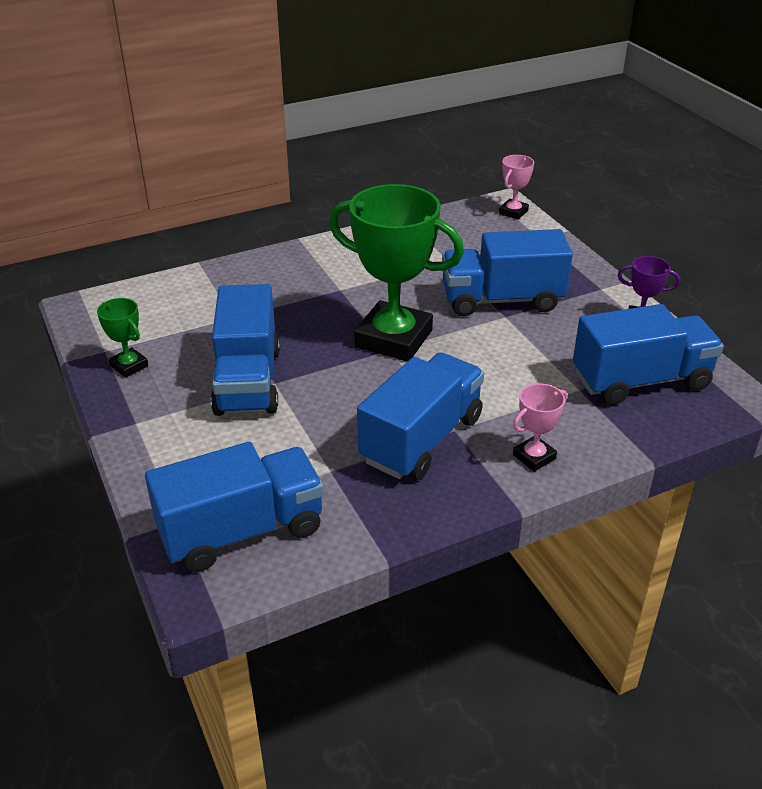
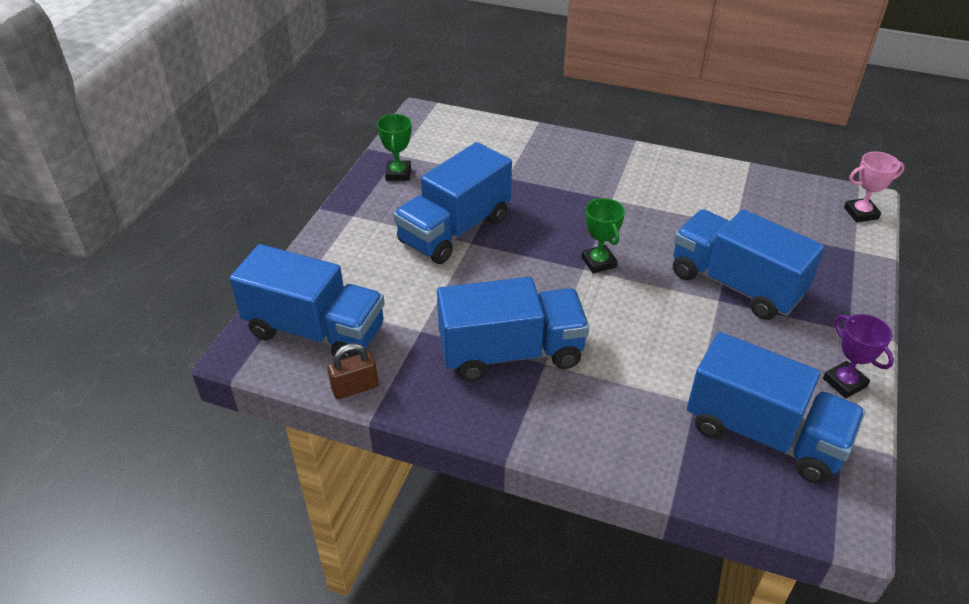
camera: 45 degrees right, 5 degrees up
green trophy [329,184,464,362] -> green trophy [582,198,625,273], size x0.45
pink trophy [513,384,567,472] -> none
none -> brown padlock [327,343,378,399]

